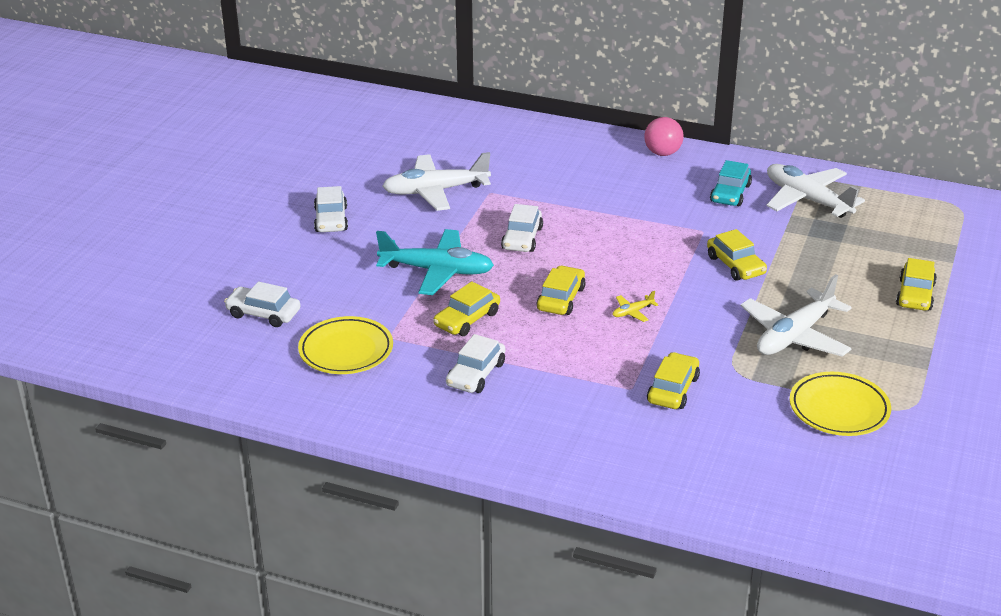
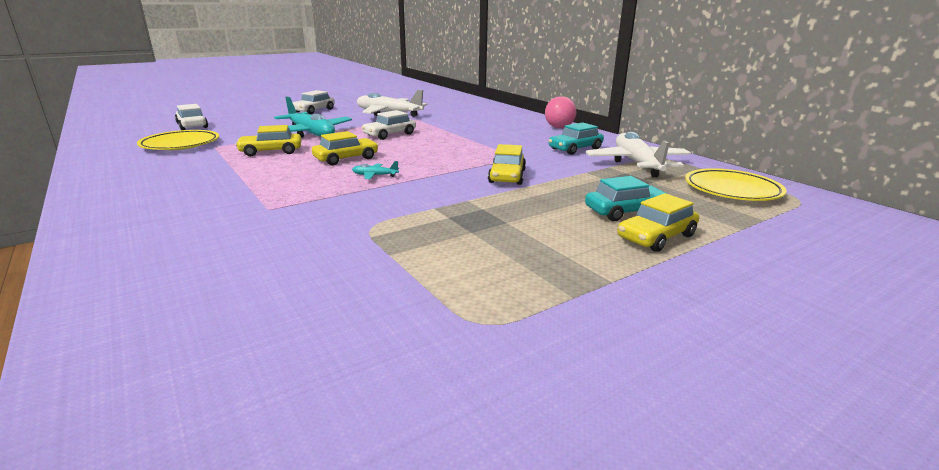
camera: 35 degrees right, 10 degrees down
white car [446,334,505,393] -> none
yellow plane [612,291,658,322] -> turquoise plane [352,161,399,179]
yellow car [647,352,700,409] -> none
white plane [741,274,852,357] -> none
yellow plate [790,372,891,436] -> yellow plate moved to [685,168,786,201]
none -> turquoise car [585,176,667,221]

